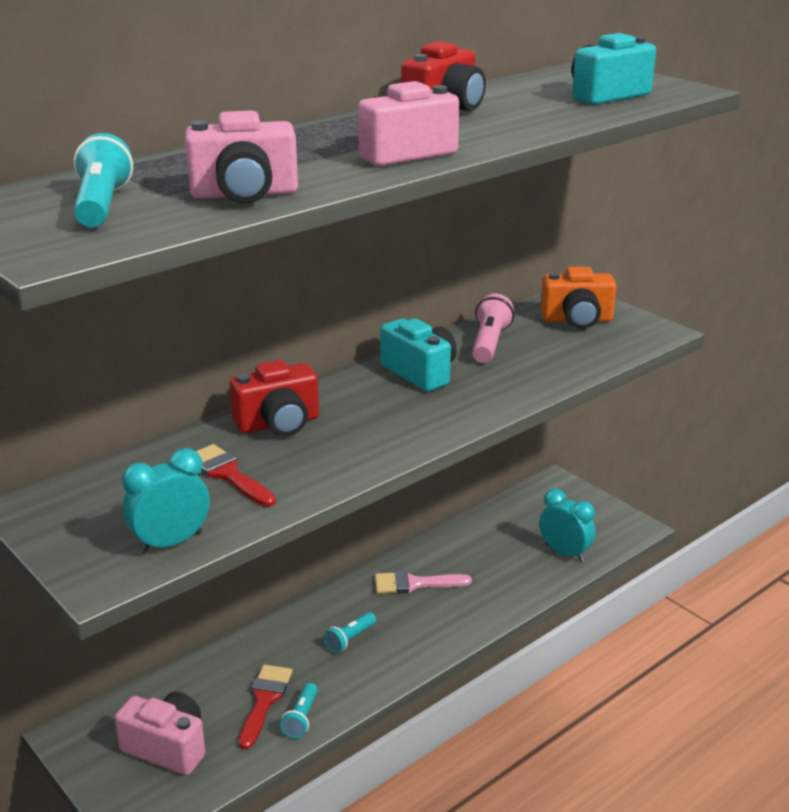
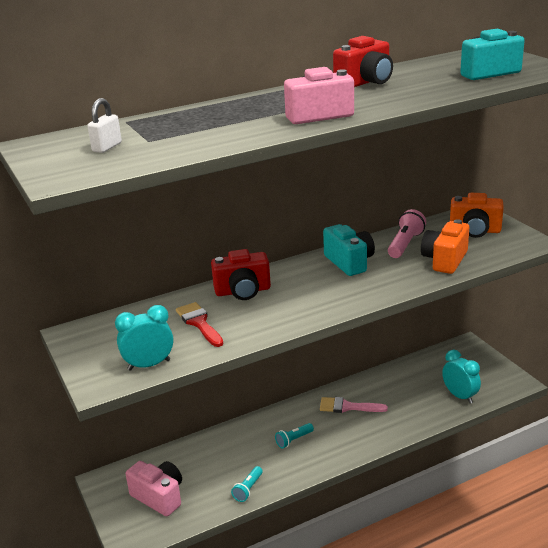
camera: 15 degrees right, 0 degrees up
turquoise flashlight [74,133,133,227] -> white padlock [88,98,122,153]
pink camera [185,110,298,204] -> none
red brush [239,665,292,750] -> none
none -> orange camera [421,219,469,274]

